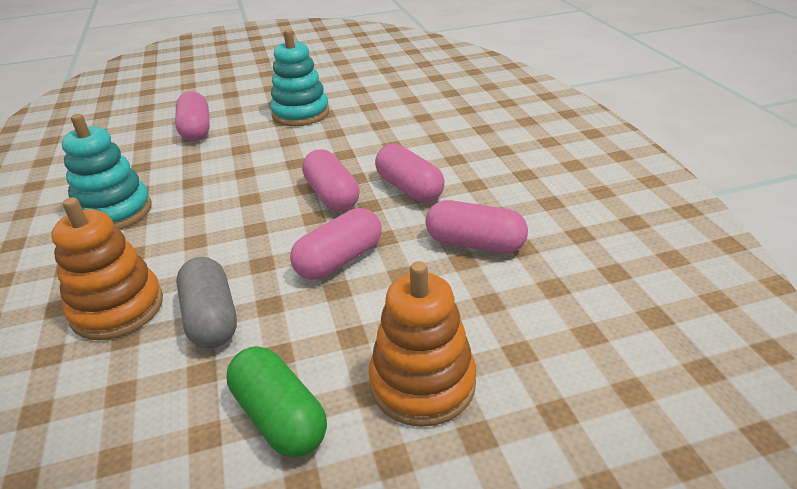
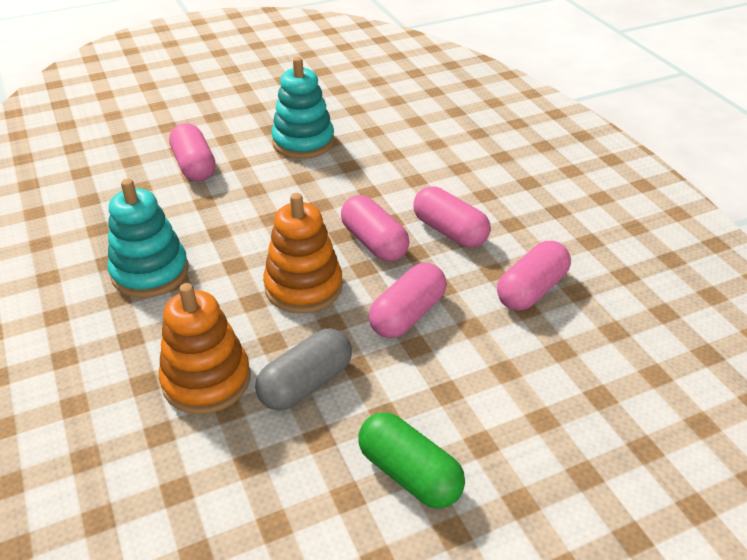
camera: 10 degrees left, 5 degrees up
grey capsule [176,257,237,348] -> grey capsule turned 75 degrees clockwise [255,328,352,410]
orange stacking toy [369,261,476,427] -> orange stacking toy moved to [263,193,343,314]
pink capsule [425,200,528,254] -> pink capsule turned 60 degrees counterclockwise [497,241,571,311]

